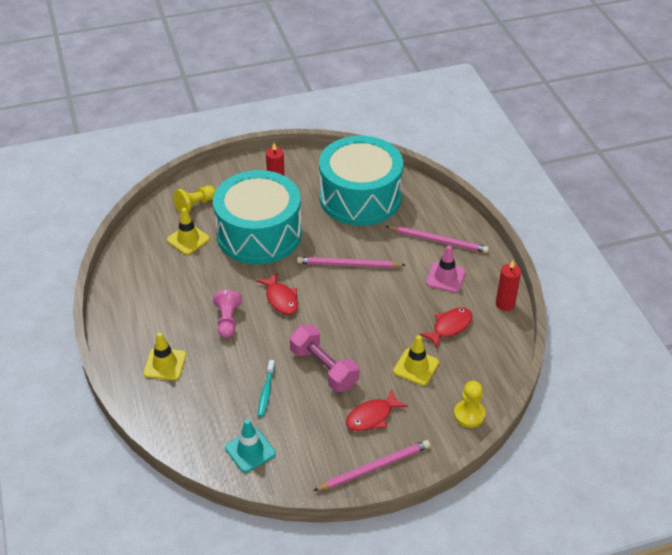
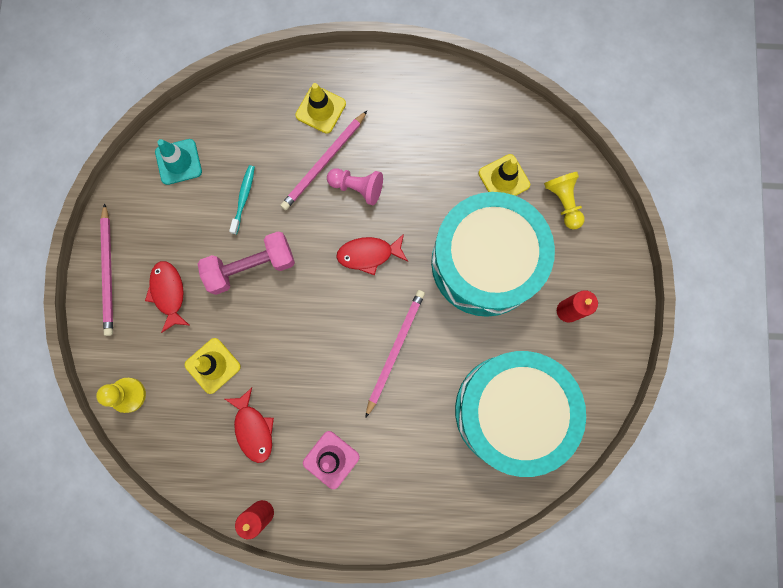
camera: 110 degrees right, 35 degrees up
turquoise toothbrush [258,360,275,417] -> turquoise toothbrush turned 75 degrees clockwise [229,165,255,234]
pink pencil [385,226,489,253] -> pink pencil moved to [280,110,368,210]

